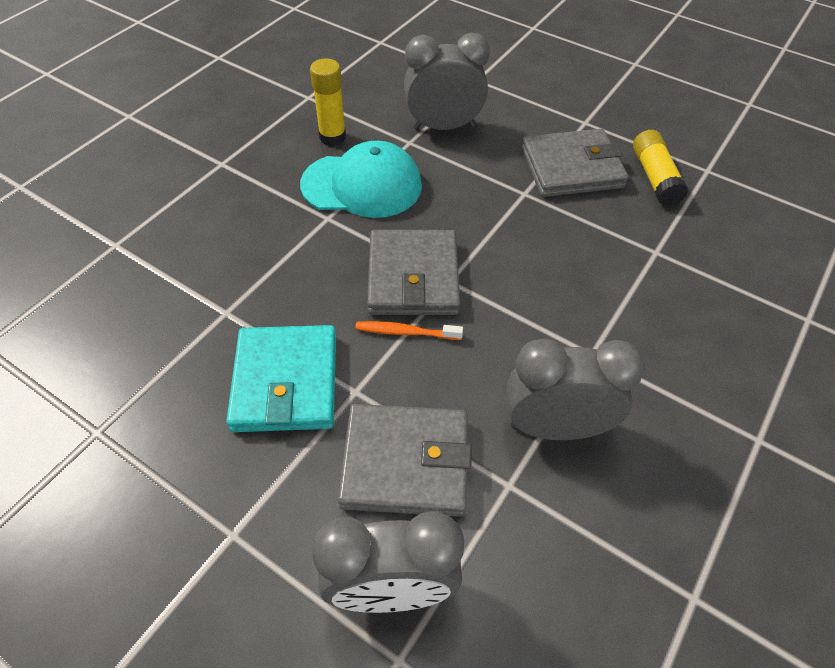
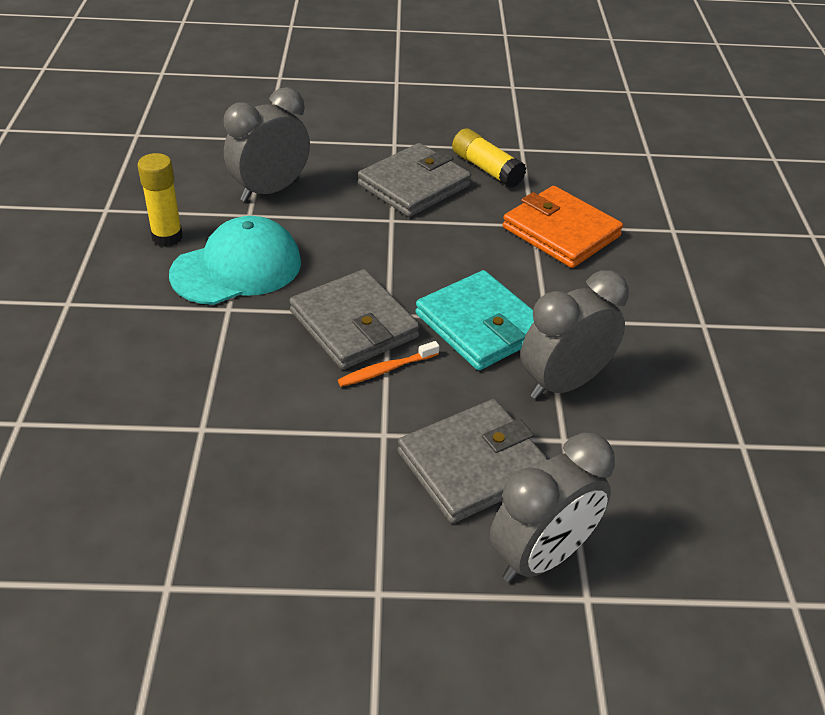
camera: 35 degrees left, 10 degrees down
turquoise wallet [226,325,336,432] -> turquoise wallet moved to [415,270,534,370]
none -> orange wallet [503,186,623,268]

